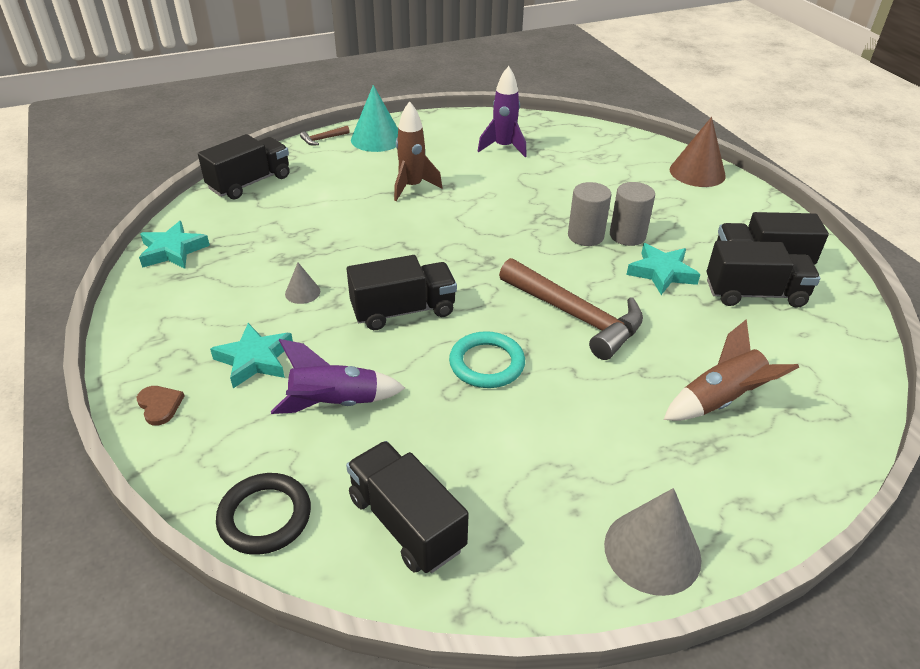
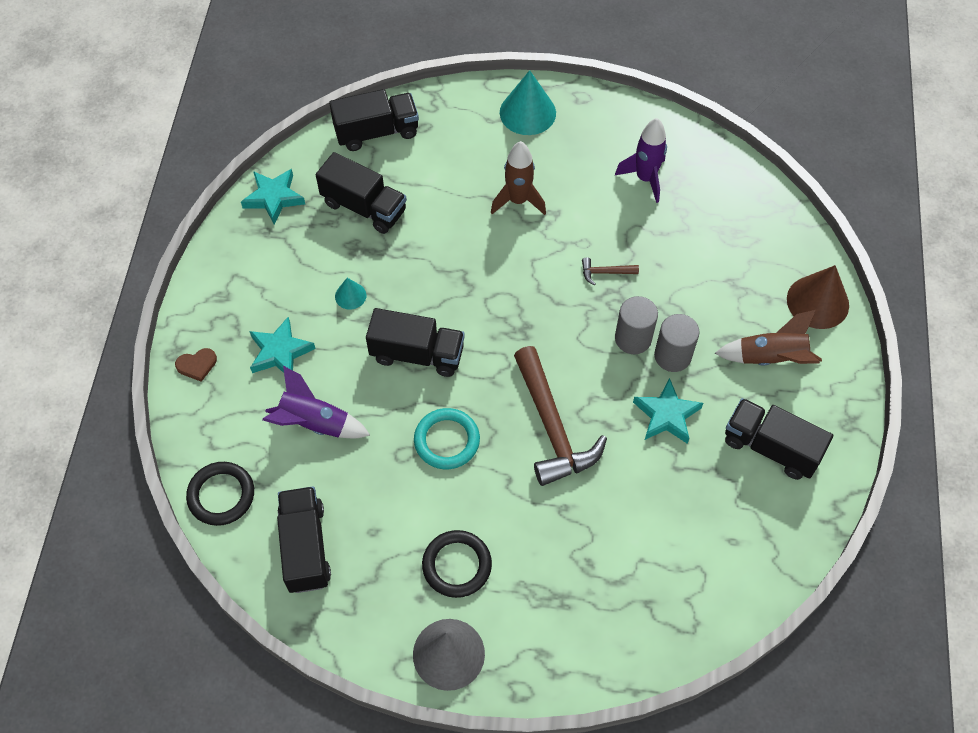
camera: 30 degrees right, 20 degrees up
brown heart [137,386,185,426] -> brown heart turned 75 degrees clockwise [175,348,217,382]
grey cone [285,263,320,304] -> turquoise cone [335,278,366,309]
brown hammer [300,126,350,145] -> brown hammer moved to [582,257,639,285]
brown rocket [663,319,799,421] -> brown rocket moved to [715,310,822,365]
black truck [707,241,820,308] -> black truck moved to [316,152,407,234]
none -> black ring [422,530,492,598]

